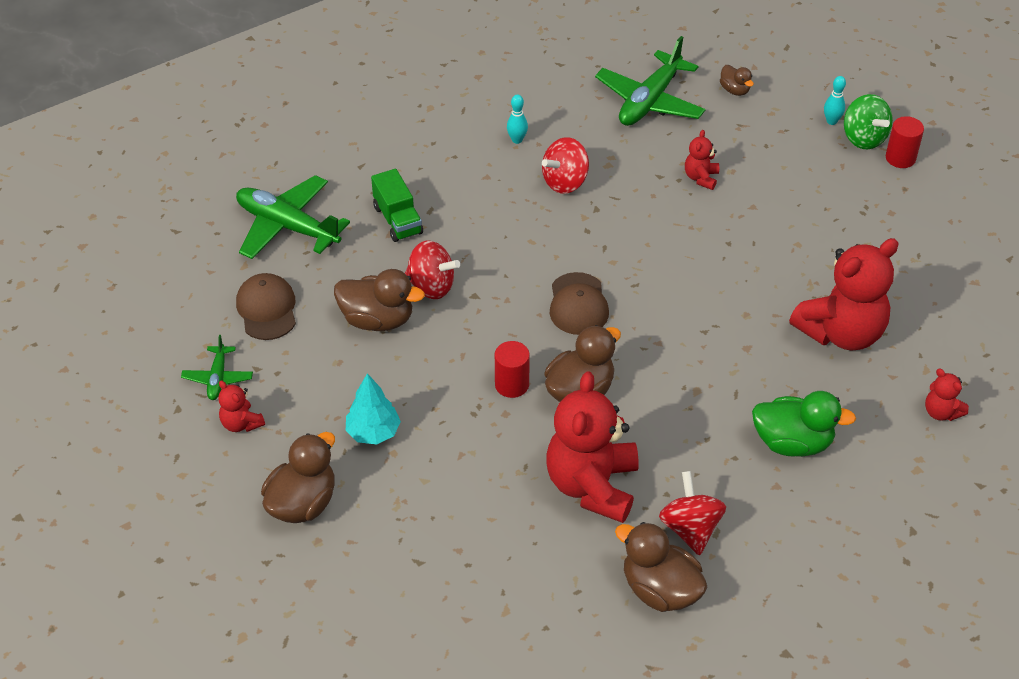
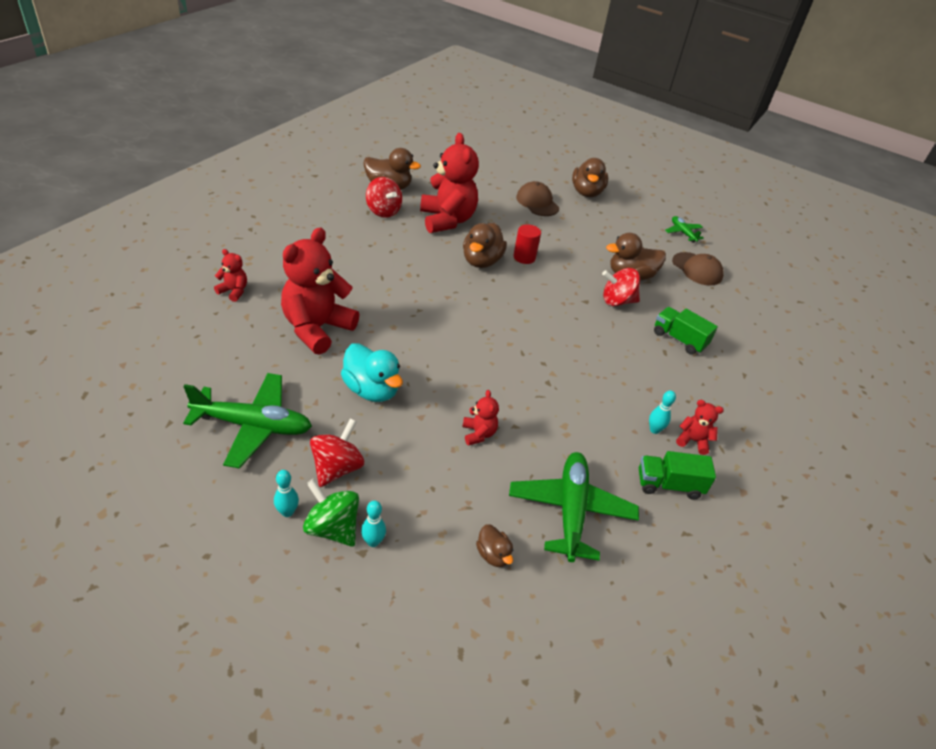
camera: 150 degrees right, 5 degrees down
red teddy bear [218,381,265,432] -> red teddy bear moved to [676,400,724,455]
green plane [236,175,350,259] -> green plane moved to [183,373,312,469]
turquoise tree [346,373,401,445] -> none
red spinning top [542,137,589,194] -> red spinning top moved to [310,419,364,487]
brown cap [550,272,609,335] -> brown cap moved to [516,181,559,216]
brown duck [720,65,754,96] -> brown duck turned 150 degrees counterclockwise [476,524,513,567]
green duck [752,391,856,457] -> none
red cylinder [886,116,924,168] -> turquoise bowling pin [274,470,299,517]
none -> turquoise duck [341,343,403,402]
none -> green truck [639,451,716,499]

